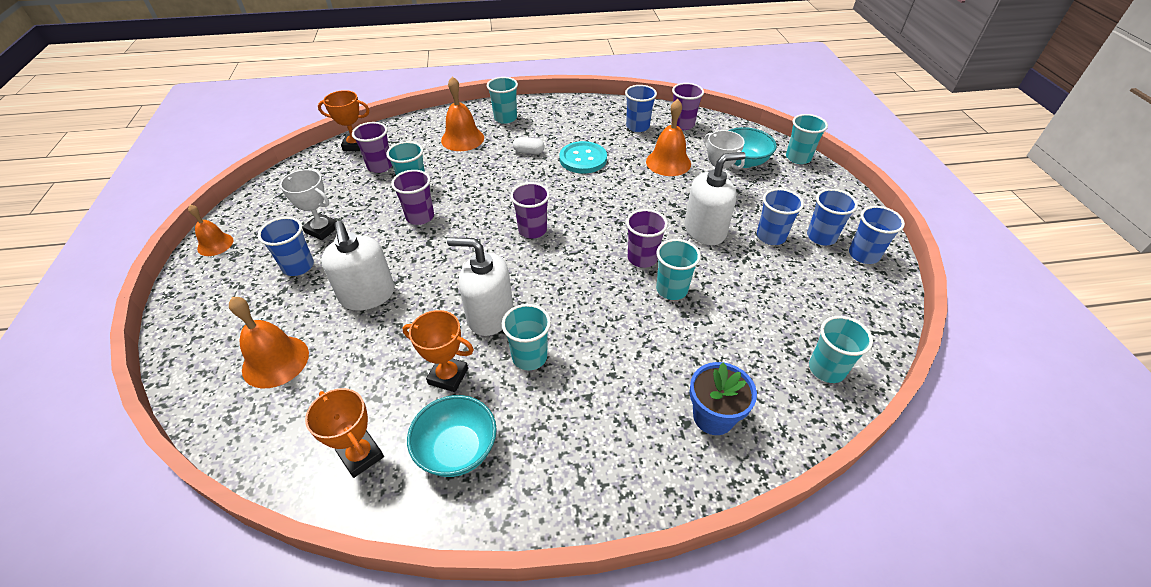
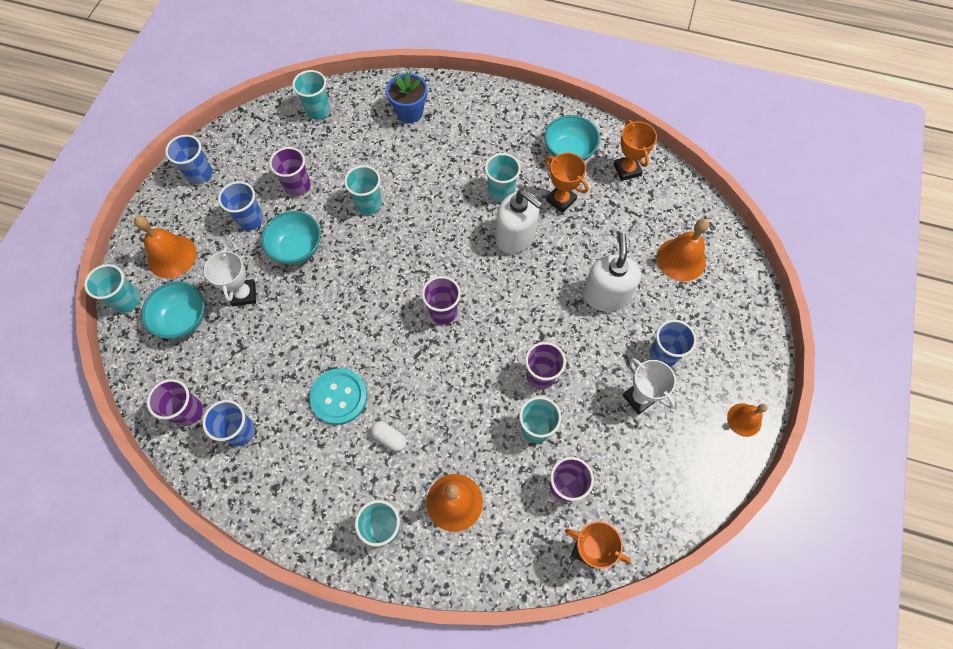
camera: 155 degrees left, 20 degrees up
purple cup [626,209,668,268] -> purple cup moved to [269,147,311,196]
orange bell [646,99,691,176] -> orange bell moved to [134,216,197,278]
white soap dispenser [684,152,746,245] -> turquoise bowl [261,211,321,265]
blue cup [807,189,858,245] -> none

